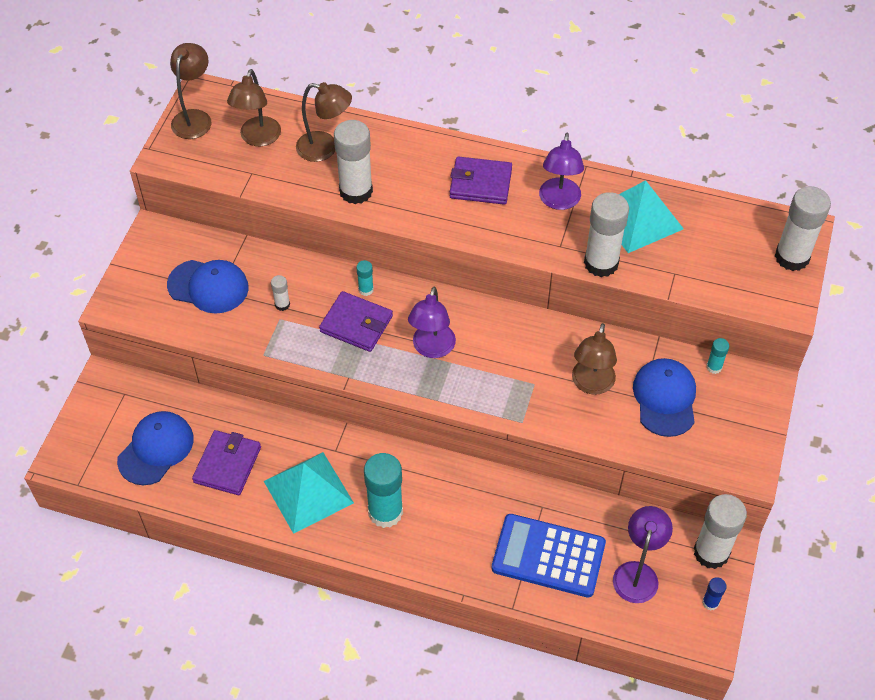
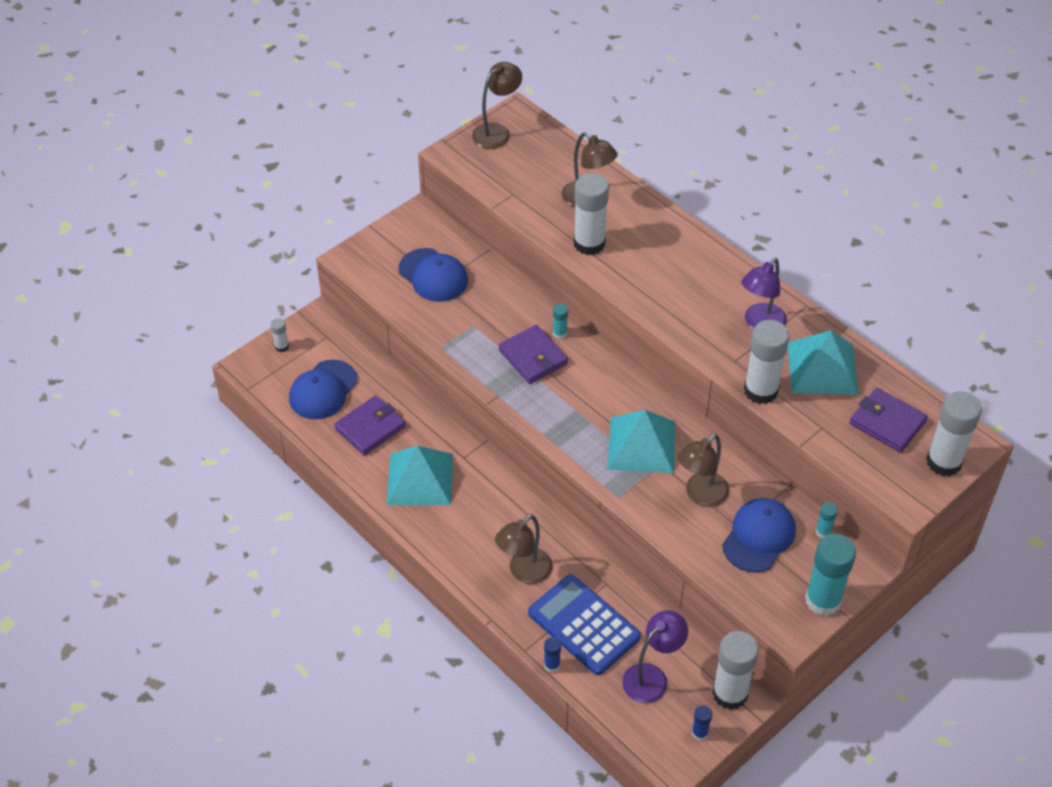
camera: 30 degrees right, 5 degrees down
blue cap [117,411,194,485] -> blue cap turned 150 degrees clockwise [289,360,358,420]
brown lamp [227,69,281,146] -> brown lamp moved to [495,514,553,584]
white glue stick [271,275,290,311] -> white glue stick moved to [271,318,289,352]
turquoise glue stick [364,453,403,528] -> turquoise glue stick moved to [805,534,856,616]
purple lamp [408,286,456,358] -> none
purple wallet [450,157,512,205] -> purple wallet moved to [849,388,928,452]
none -> blue glue stick [544,637,561,672]
none -> turquoise pyramid [608,410,675,474]

